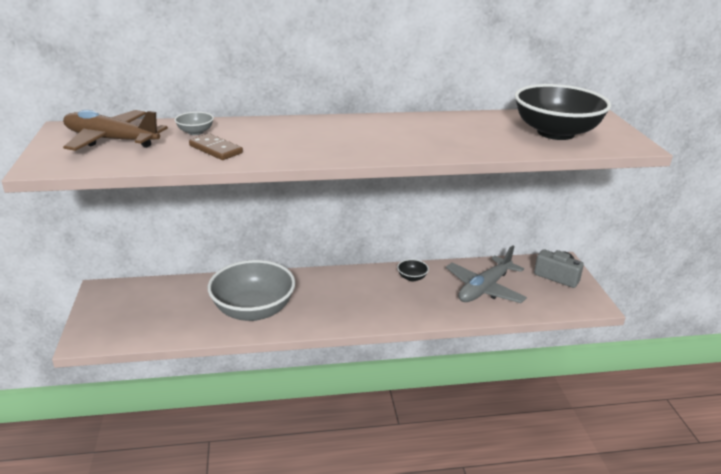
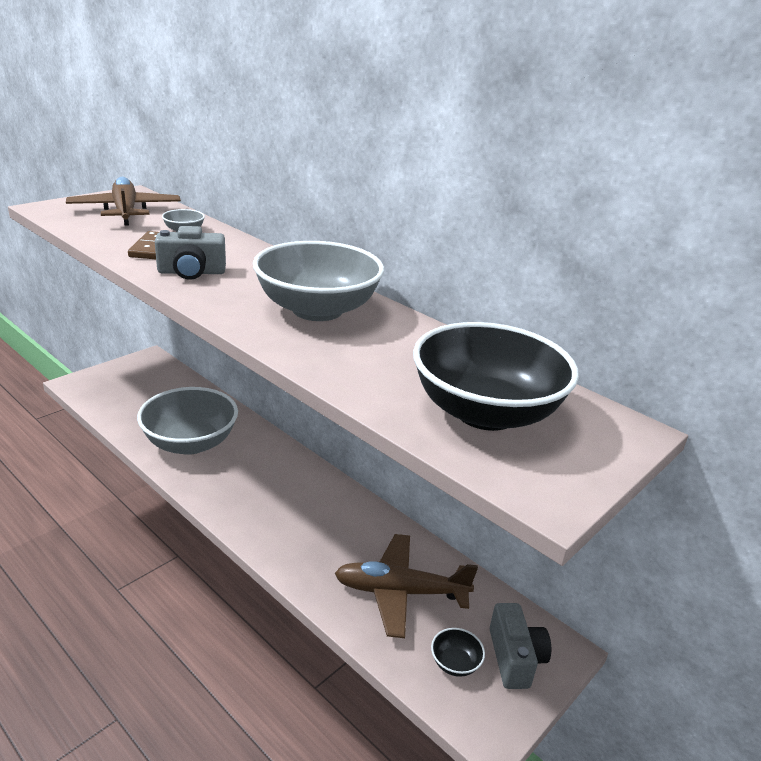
camera: 50 degrees right, 0 degrees up
black bowl [397,259,429,281] -> black bowl moved to [431,628,485,677]
grey plane [446,245,527,303] -> brown plane [335,534,478,638]
none -> grey camera [155,226,226,280]
none -> grey bowl [253,241,384,321]

